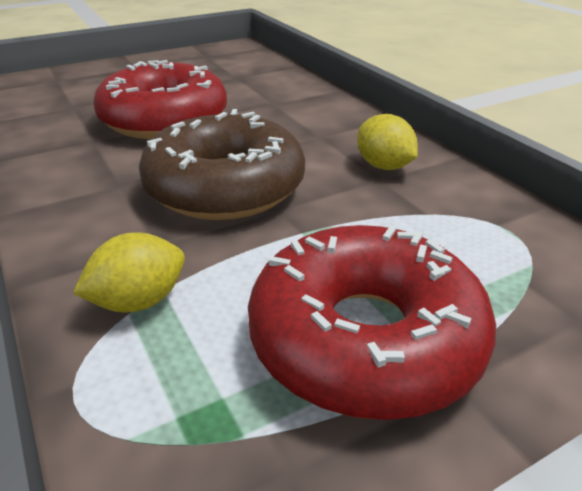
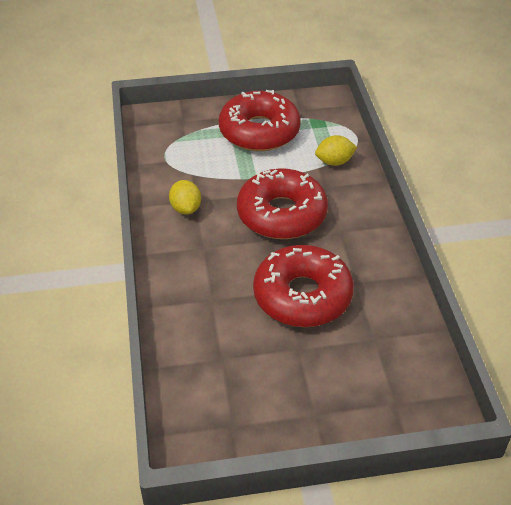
camera: 160 degrees left, 10 degrees up
brown donut [139,109,305,220] -> red donut [237,169,328,239]

